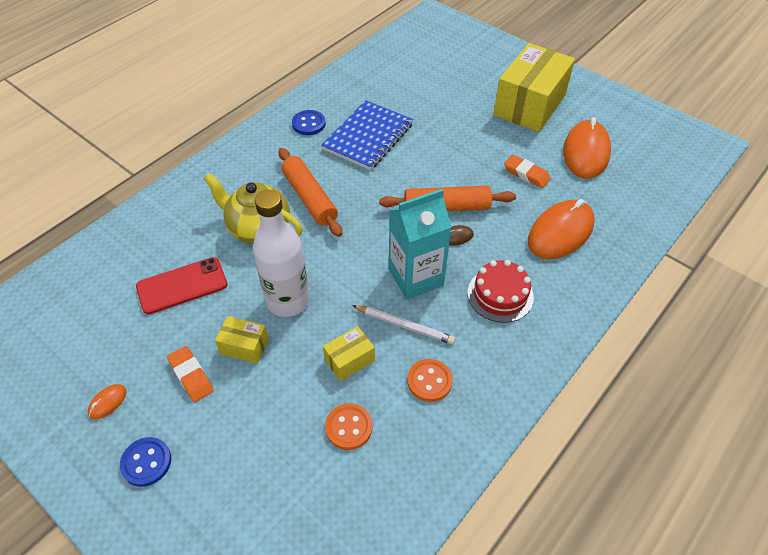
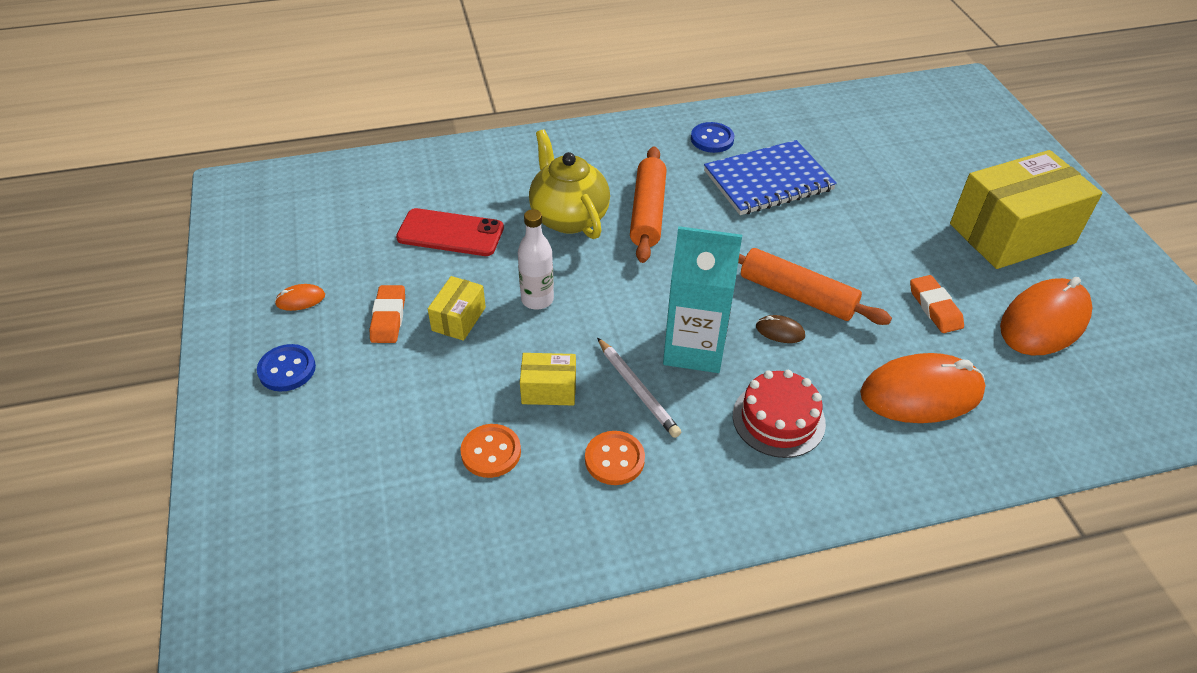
camera: 35 degrees right, 5 degrees down
yellow box [215,316,269,364] -> yellow box turned 60 degrees clockwise [428,276,486,341]
white bottle [253,190,309,317] -> white bottle [518,209,554,310], size x0.60

